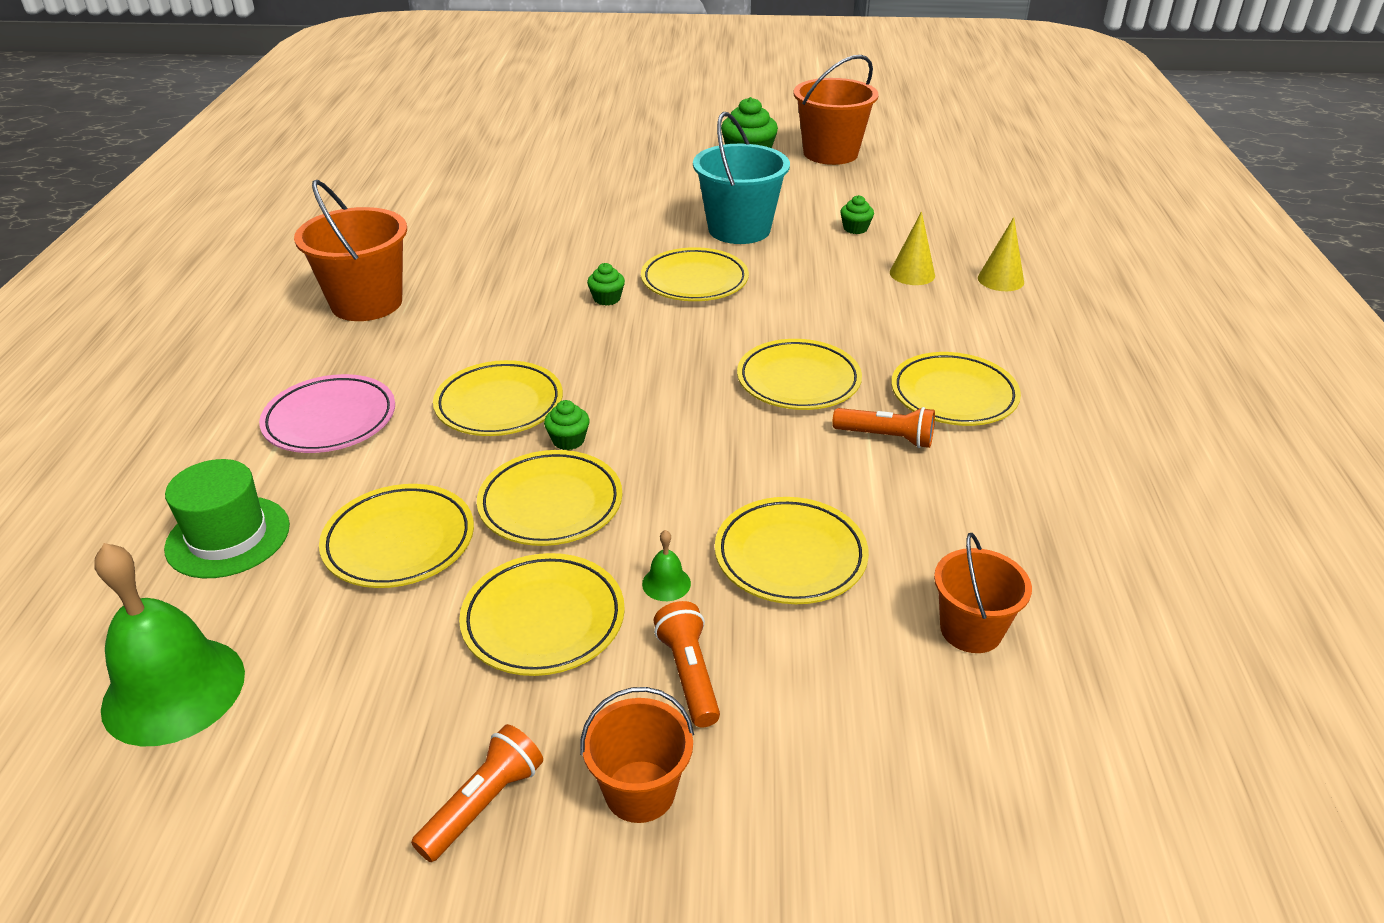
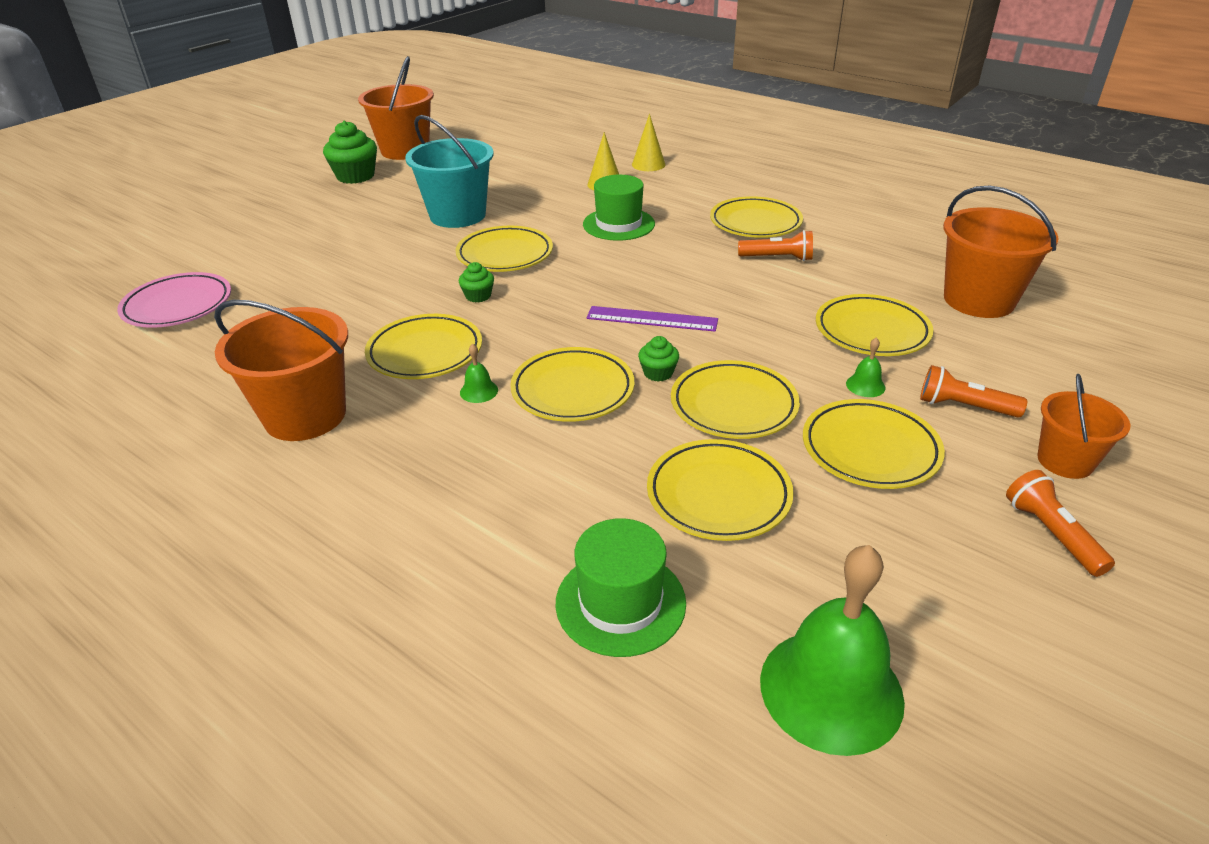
camera: 55 degrees left, 0 degrees up
pink plate [259,374,395,453] -> pink plate moved to [117,272,231,328]
yellow plate [737,339,862,410] -> yellow plate moved to [365,314,482,379]
orange flashlight [832,407,935,448] -> orange flashlight turned 45 degrees clockwise [738,230,813,261]
green cupcake [840,195,874,234] -> none
orange bucket [934,533,1032,653] -> orange bucket [943,186,1058,318], size x1.69
none -> green bell [460,343,498,403]
none -> green hat [583,175,655,241]
none -> purple ruler [586,306,718,332]

